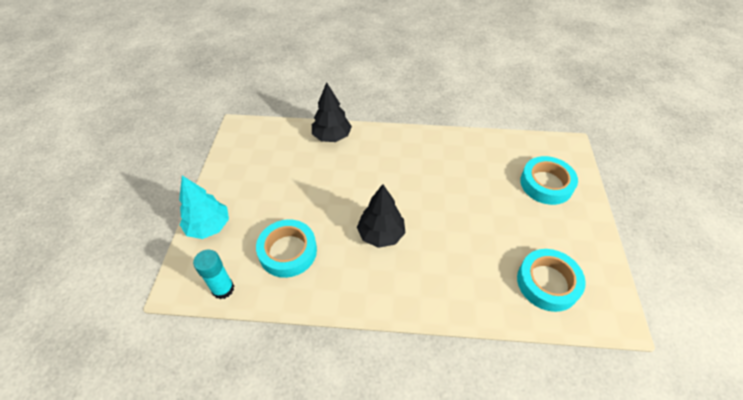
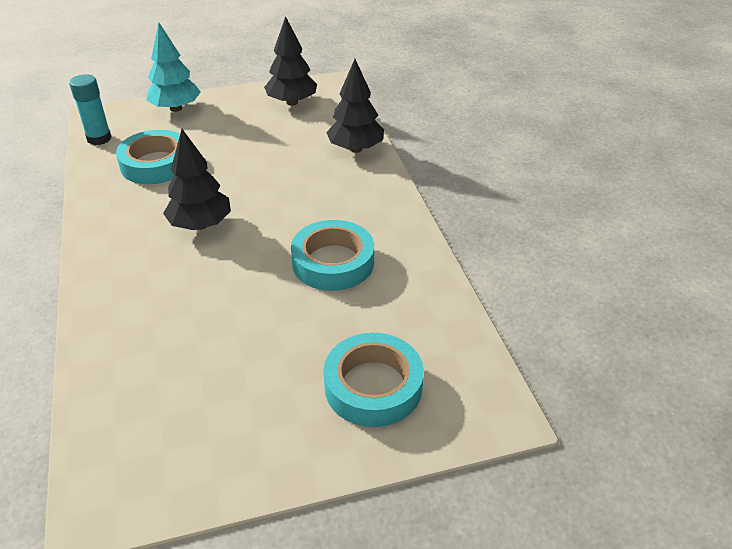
camera: 70 degrees right, 10 degrees down
turquoise tape [517,249,586,312] -> turquoise tape moved to [291,220,374,291]
none -> black tree [264,16,317,106]

